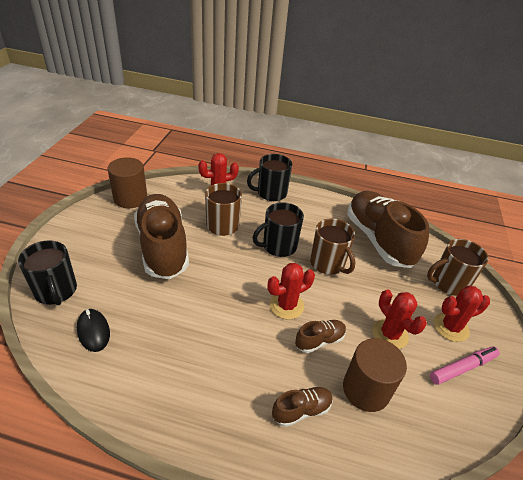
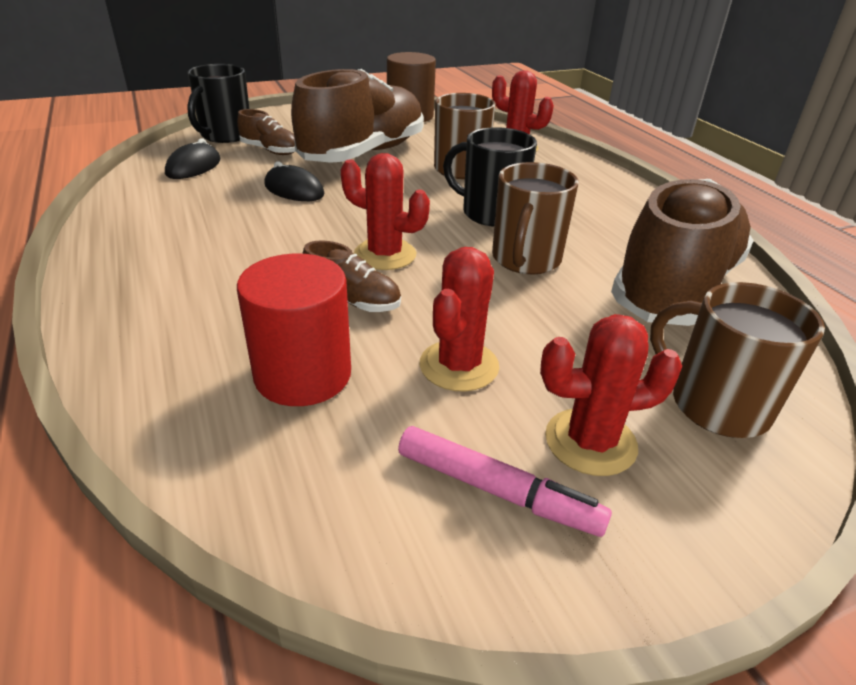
camera: 55 degrees right, 5 degrees down
black mug [247,154,292,201] -> none
brown shoe [272,386,333,427] -> brown shoe moved to [237,109,296,155]
brown cylinder [343,338,407,412] -> red cylinder [237,254,351,406]
red cactus [434,286,490,342] -> red cactus turned 45 degrees counterclockwise [540,314,682,476]
none -> black mouse [264,161,324,201]

